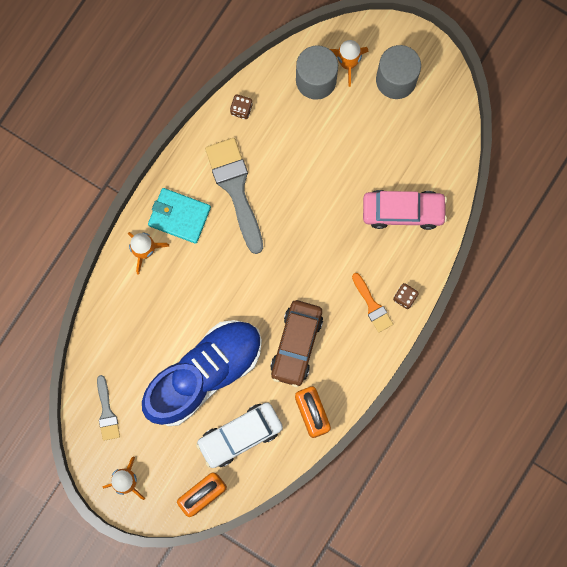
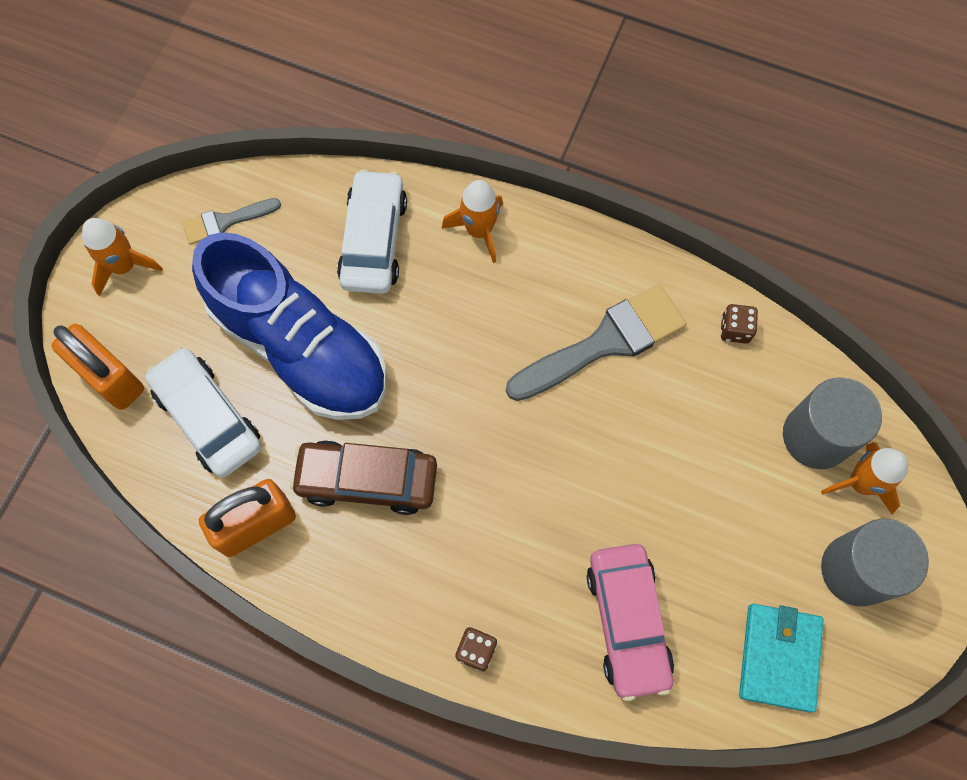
camera: 80 degrees right, 10 degrees down
turquoise wallet [148,188,211,244] -> turquoise wallet moved to [739,604,823,712]
orange brush [352,273,393,333] -> none
none -> white car [337,169,407,294]

